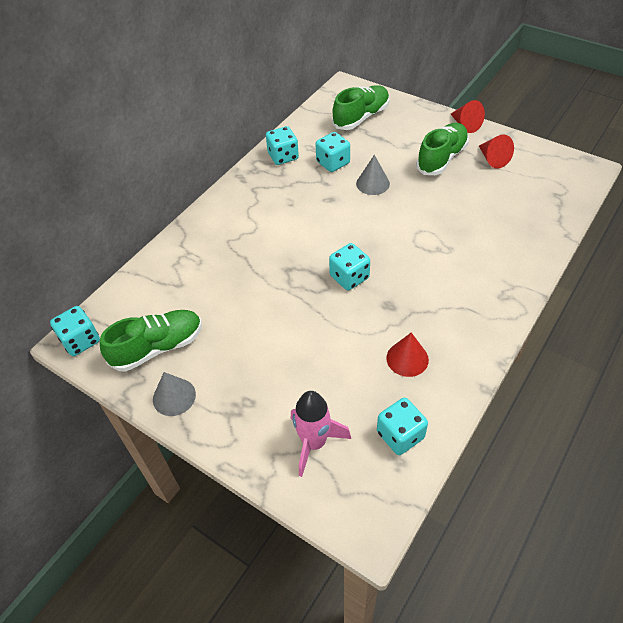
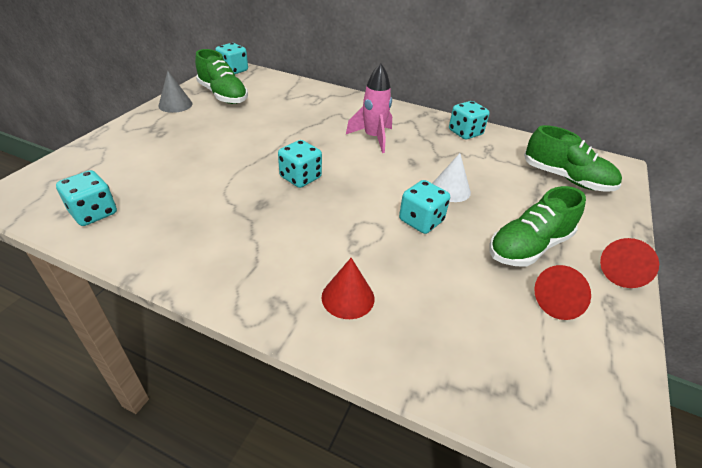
camera: 75 degrees right, 10 degrees down
pink rocket [291,391,351,477] -> pink rocket moved to [346,63,392,153]
turquoise dice [315,132,350,172] -> turquoise dice moved to [399,180,450,234]
grey cone [356,155,390,195] -> white cone [432,153,471,202]
red cone [386,332,429,377] -> red cone moved to [321,258,375,319]
green shoe [416,123,469,175] -> green shoe turned 120 degrees clockwise [489,186,586,266]

